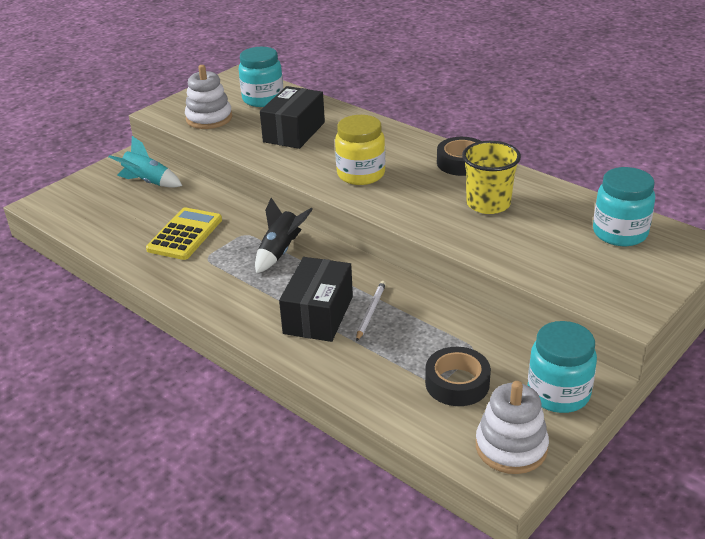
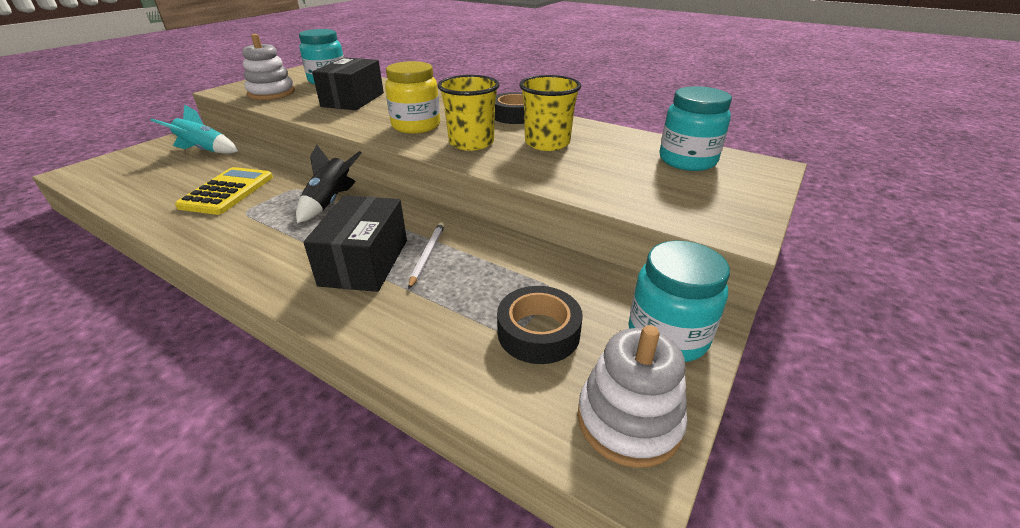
camera: 10 degrees left, 0 degrees up
none -> yellow cup [438,75,500,151]

